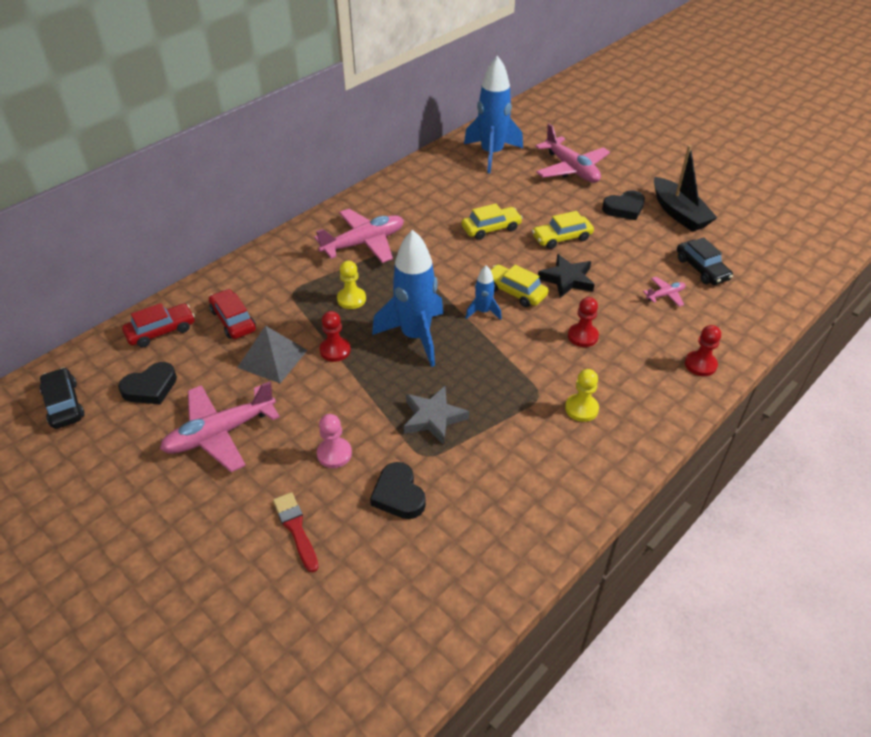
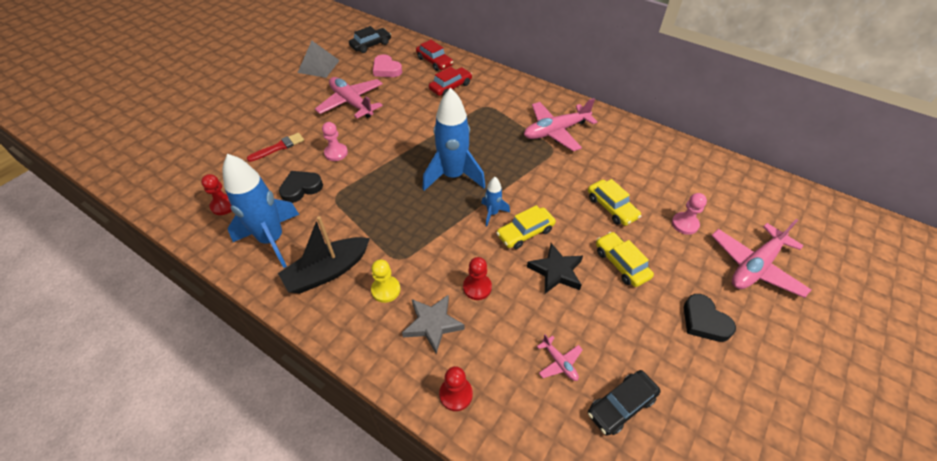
camera: 80 degrees right, 5 degrees up
black heart [118,362,177,404] -> pink heart [373,54,402,77]
grey pyramid [237,326,307,383] -> grey pyramid moved to [298,41,340,78]
pink plane [314,209,404,263] -> pink plane turned 105 degrees clockwise [524,98,597,151]
red pawn [319,311,351,362] -> red pawn moved to [201,174,232,215]
yellow pawn [337,261,366,309] -> none
grey star [403,386,469,445] -> grey star moved to [402,295,465,354]
blue rocket [464,55,523,173] -> blue rocket moved to [223,154,300,268]
yellow car [491,265,548,307] -> yellow car turned 150 degrees counterclockwise [496,205,556,249]
black boat [654,145,718,232] -> black boat moved to [278,216,370,293]
none -> pink pawn [672,193,707,235]

